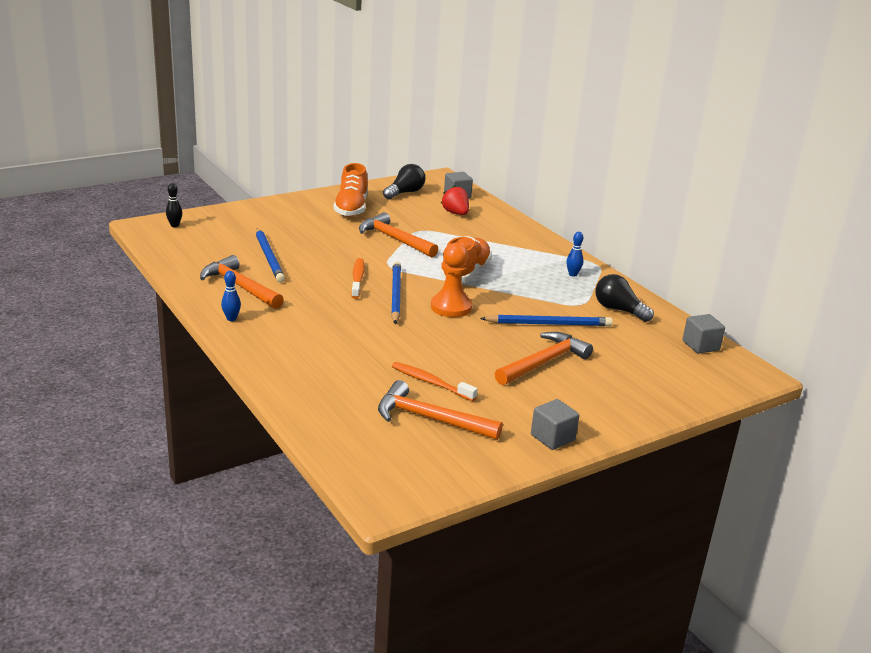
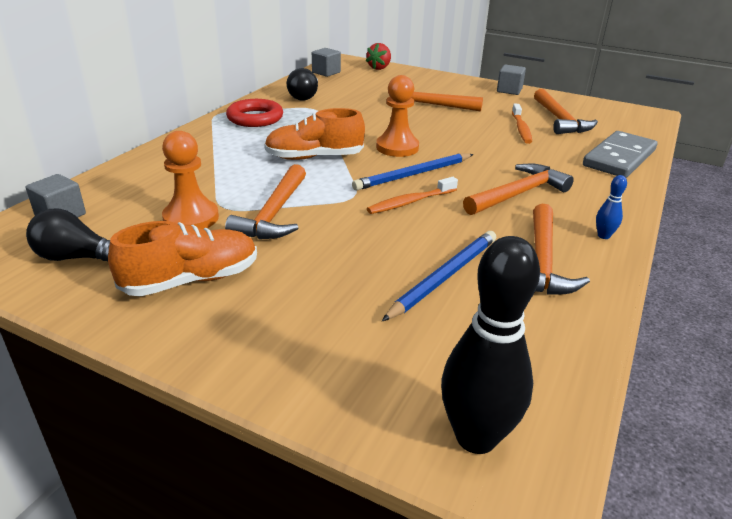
camera: 120 degrees left, 5 degrees up
black bowling pin [166,183,182,227] -> black bowling pin [441,236,540,454], size x2.26
red strawberry [441,186,469,215] -> red strawberry moved to [366,43,391,70]
blue pencil [480,314,613,326] -> none
blue bowling pin [566,232,583,277] -> red ring [226,99,283,127]
none -> orange pawn [162,131,219,229]
none -> orange hammer [463,164,574,215]
none -> grey domino [583,131,657,178]

